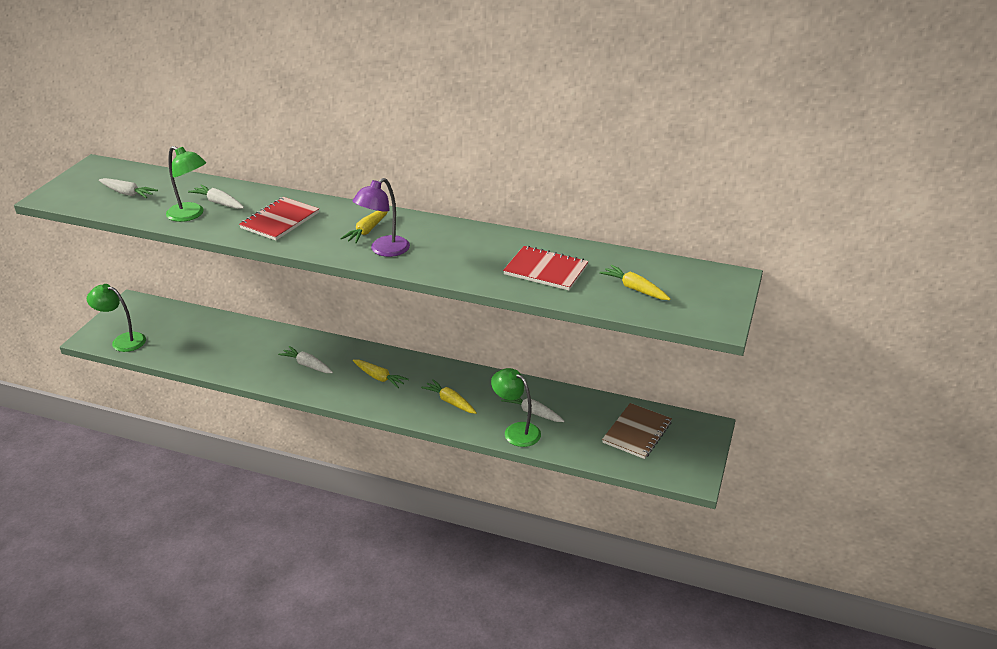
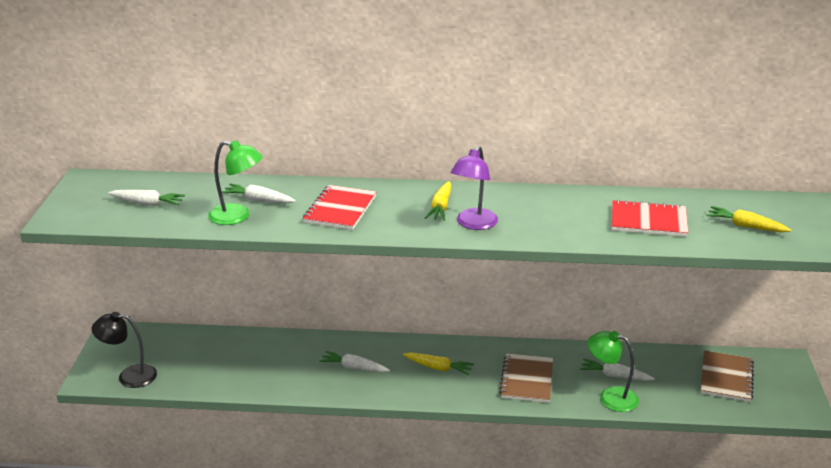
camera: 15 degrees left, 5 degrees down
green lamp [87,284,146,352] -> black lamp [92,312,157,388]
yellow carrot [421,379,477,414] -> brown notebook [499,353,553,403]

